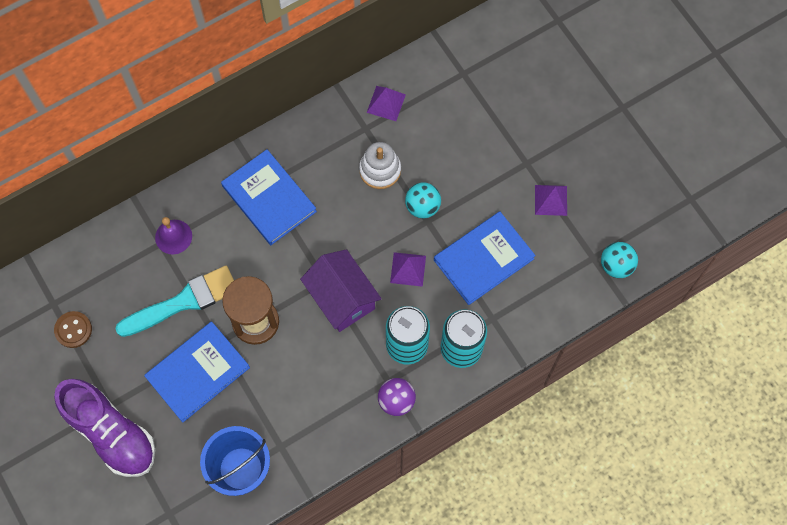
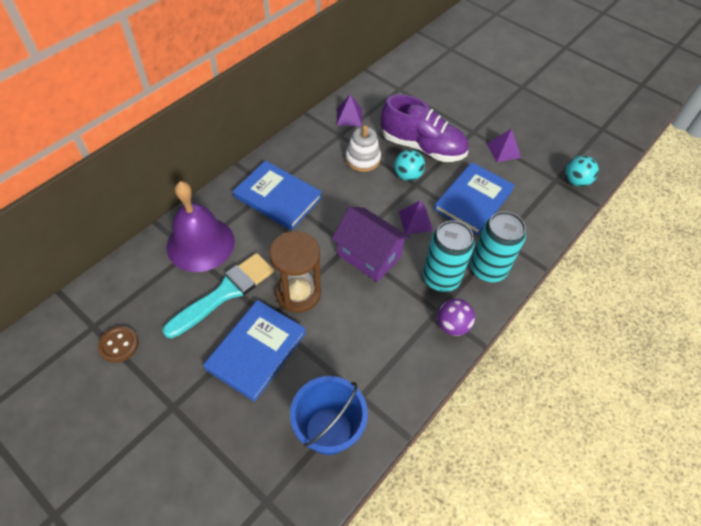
camera: 20 degrees left, 15 degrees down
purple shoe [54,379,155,477] -> purple shoe moved to [381,94,468,162]
purple bell [155,217,192,254] -> purple bell [166,181,235,272], size x1.94

